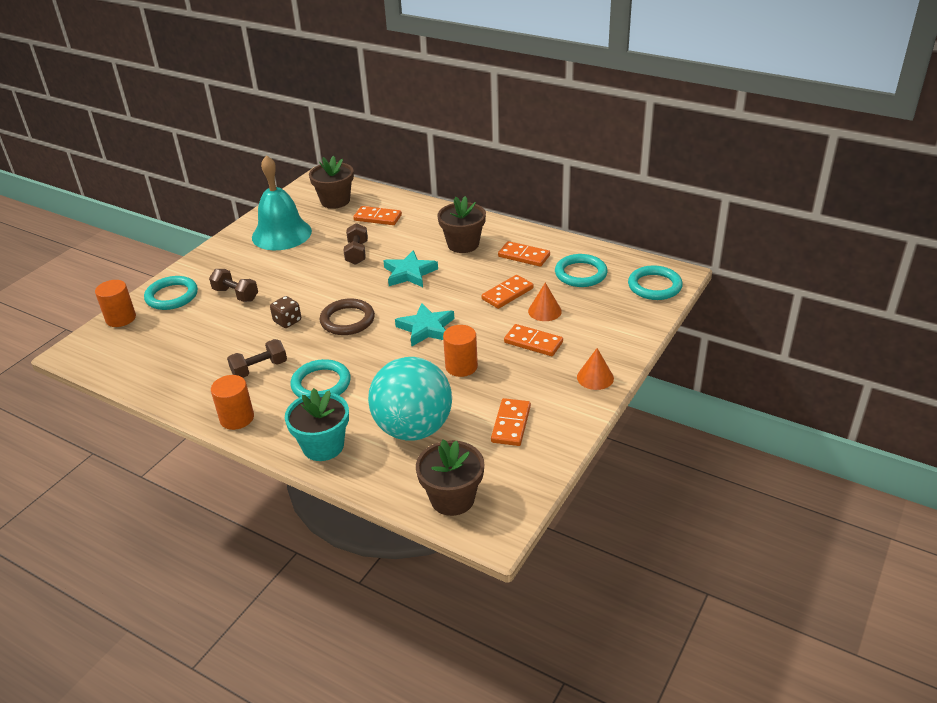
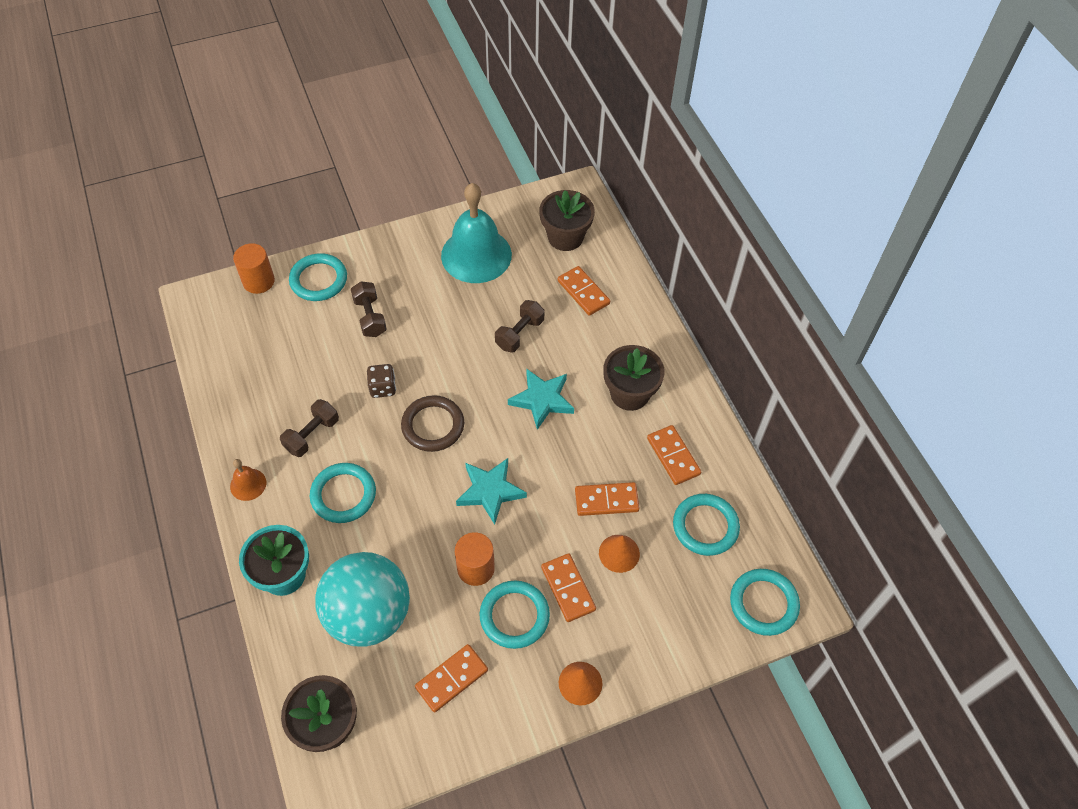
camera: 35 degrees right, 20 degrees up
orange cylinder [211,375,254,430] -> orange bell [230,459,266,501]
brown dumbbell [227,339,287,378] -> brown dumbbell turned 60 degrees counterclockwise [280,399,339,457]
none -> turquoise ring [480,581,550,649]

